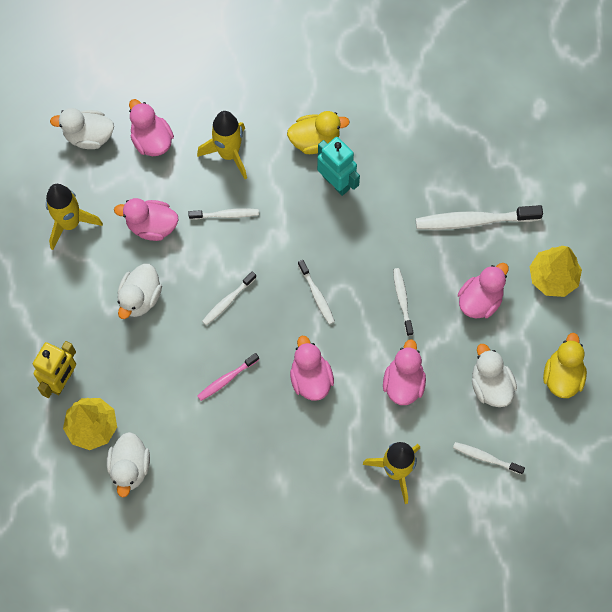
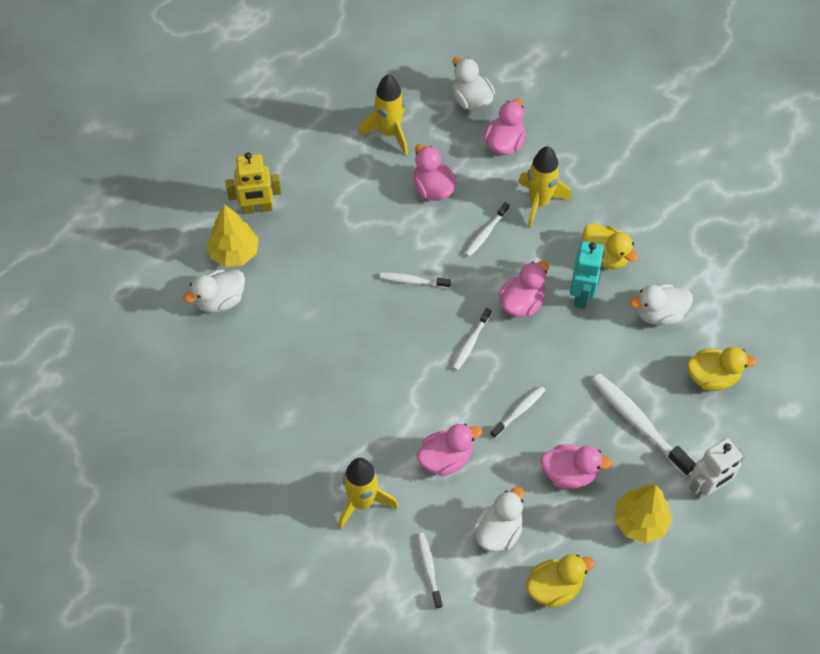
camera: 55 degrees right, 10 degrees down
white duck [118,264,162,319] -> white duck moved to [630,284,693,325]
white toothbrush [188,208,259,220] -> white toothbrush turned 75 degrees clockwise [465,202,510,257]
pink toothbrush [197,353,259,401] -> none
pink duck [290,336,334,401] -> pink duck moved to [499,261,549,317]
none -> yellow duck [687,347,757,391]
none -> white robot [689,438,746,500]

